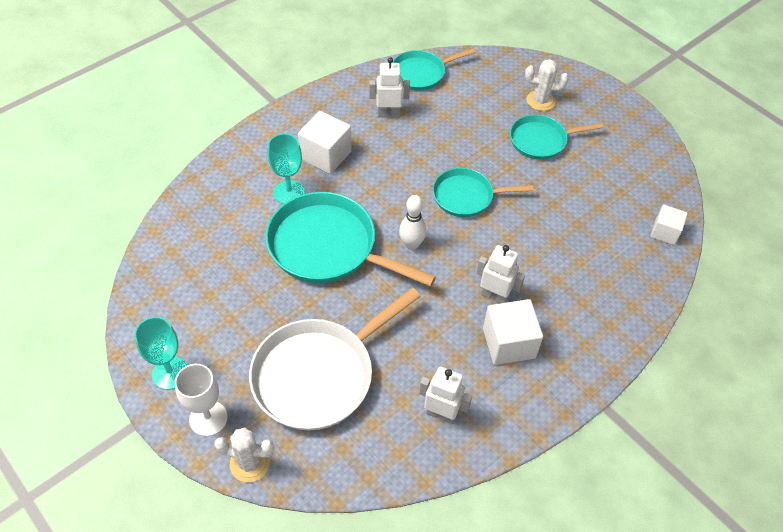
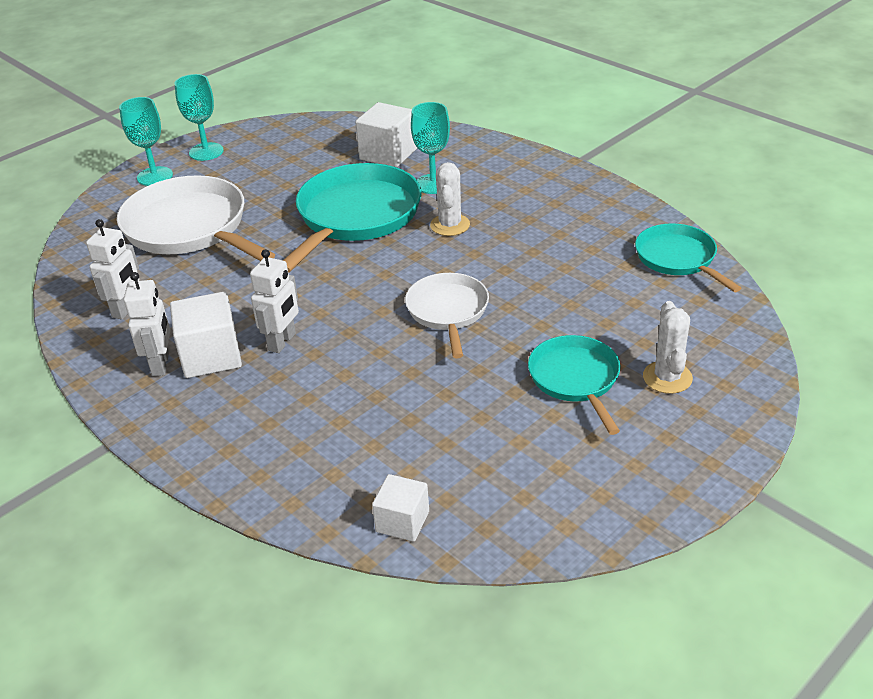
camera: 90 degrees right, 15 degrees down
white goblet [175,364,228,436] -> turquoise goblet [119,97,173,186]
white cactus [214,428,274,482] -> white cactus moved to [430,162,470,236]
white cube [298,111,352,174] -> white cube moved to [355,102,417,167]
white robot [369,57,410,118] -> white robot moved to [124,272,170,376]
white bowling pin [399,195,426,250] -> none
turquoise pan [433,168,534,217] -> white pan [405,273,489,359]

